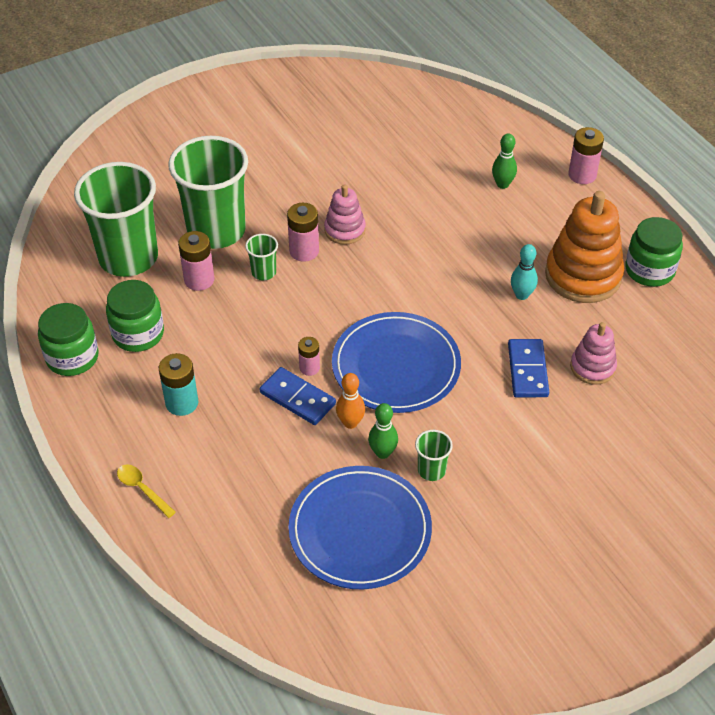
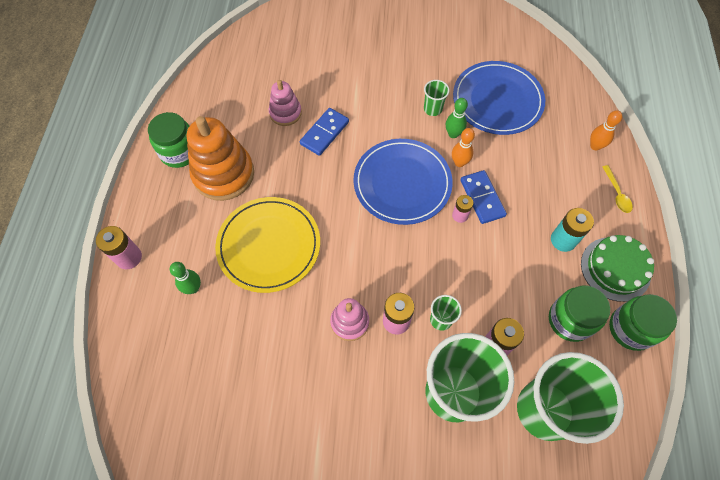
camera: 145 degrees left, 15 degrees up
turquoise bowling pin [511,244,538,300] -> none
none -> yellow plate [215,197,320,293]
none -> green cake [581,235,654,302]
none -> orange bowling pin [590,110,622,151]

